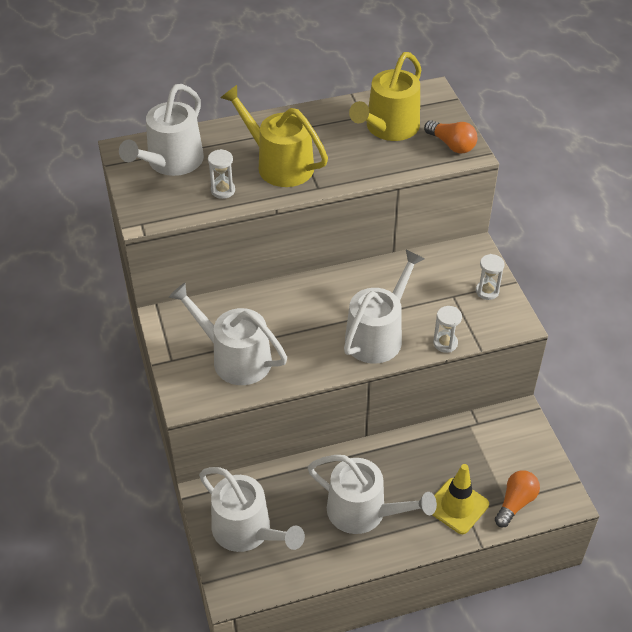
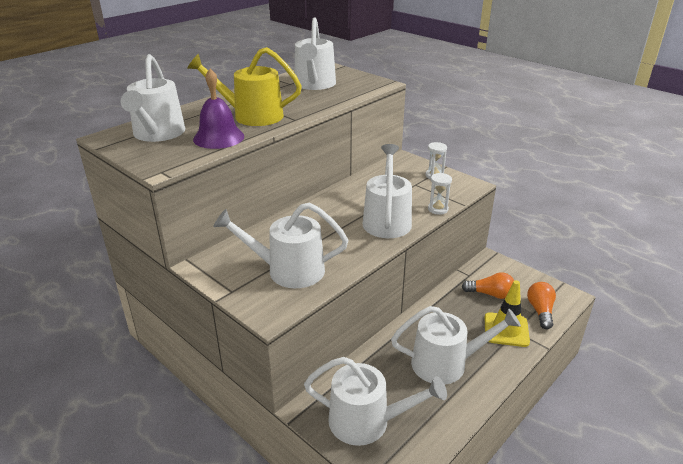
camera: 30 degrees left, 15 degrees down
white hourglass [208,149,235,199] -> purple bell [193,69,244,149]
yellow watering can [349,52,421,141] -> white watering can [294,17,336,90]
orange light bulb [424,120,477,153] -> orange light bulb moved to [462,272,514,299]

